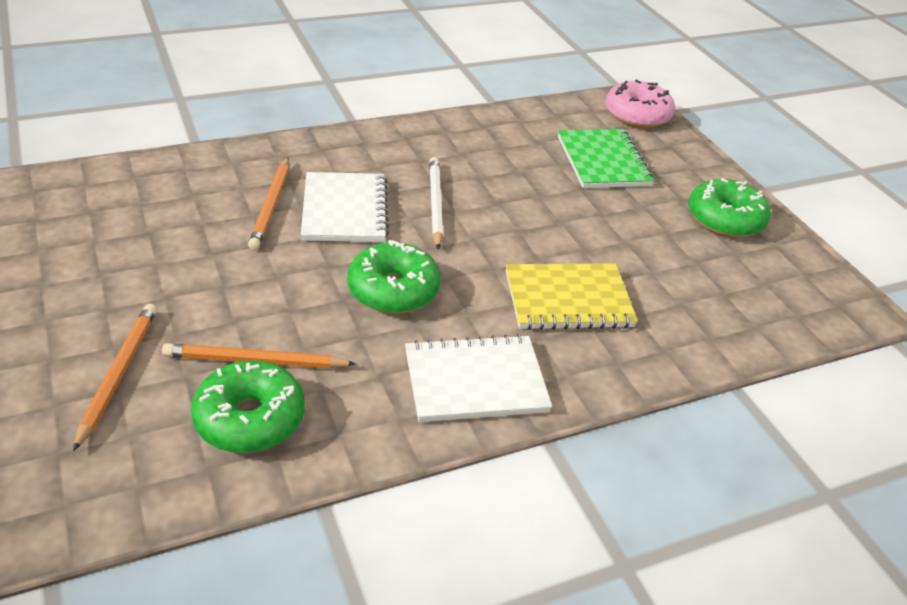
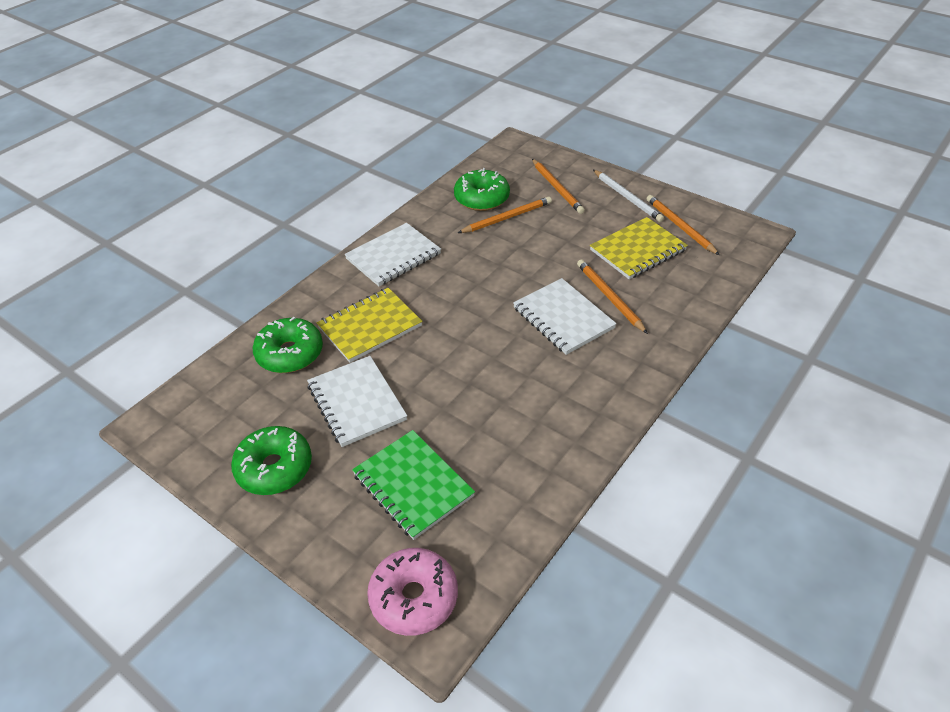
camera: 155 degrees right, 5 degrees up
green donut [347,240,441,314] -> green donut moved to [253,317,323,373]
white pencil [429,157,443,250] -> white pencil moved to [593,170,664,222]
none -> white notebook [307,356,407,447]
none -> yellow notebook [590,217,688,279]
none -> orange pencil [646,195,720,255]

